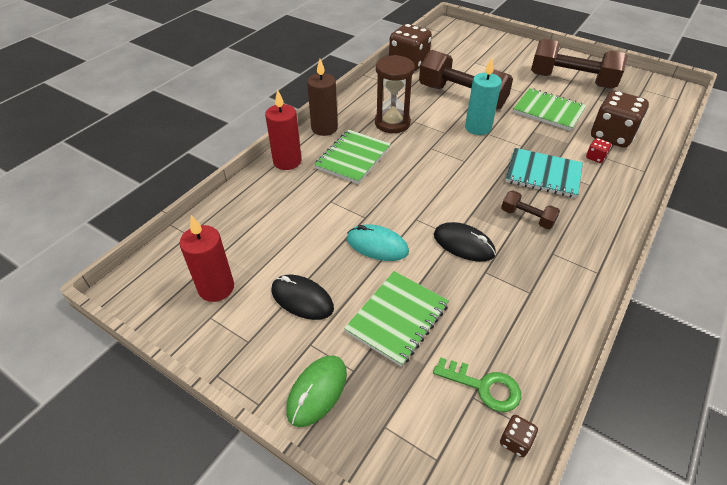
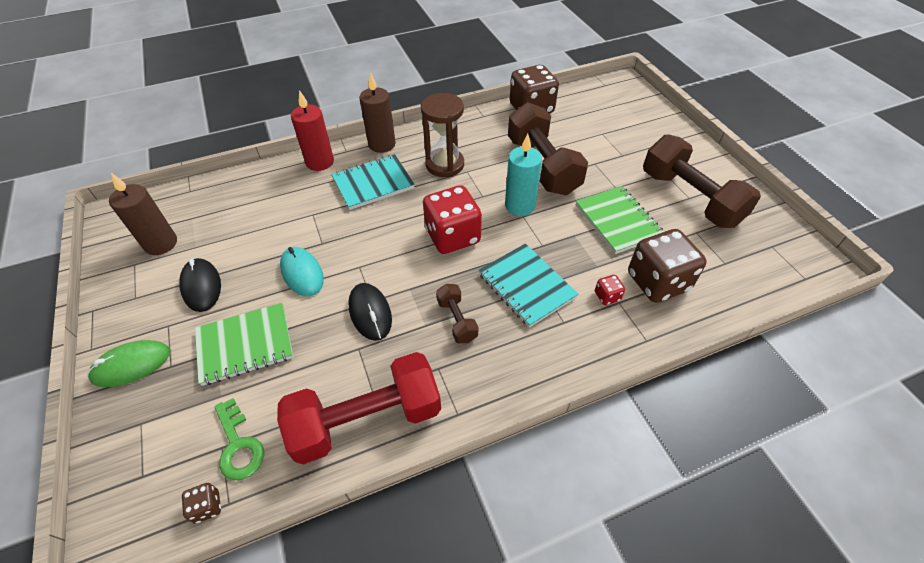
camera: 35 degrees right, 5 degrees up
red candle [179,215,234,302] -> brown candle [109,173,177,255]
green notebook [314,130,391,184] -> turquoise notebook [332,154,415,210]
none -> red dumbbell [277,352,441,464]
none -> red dice [423,185,482,254]

